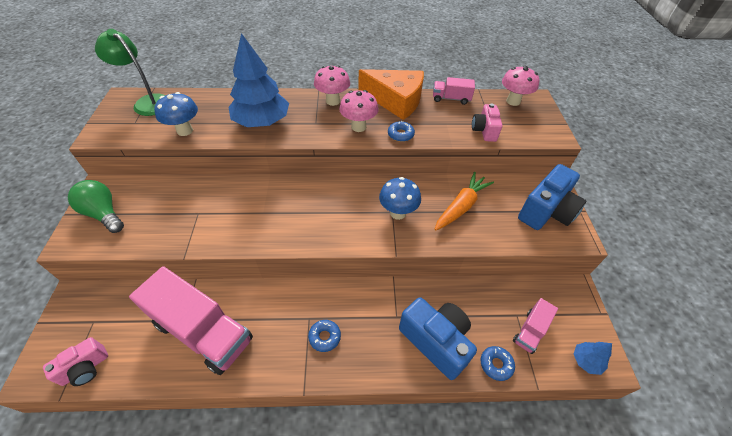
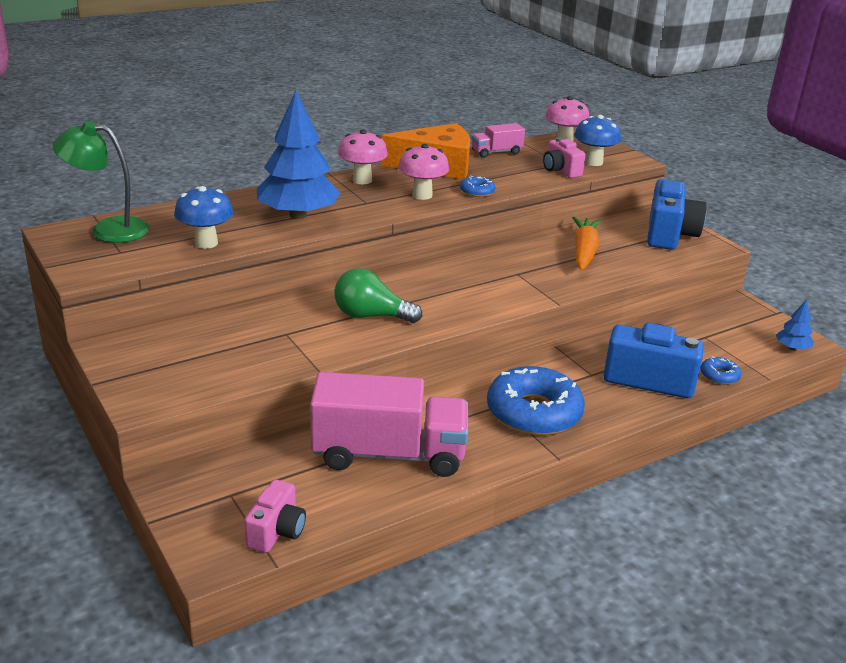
camera: 30 degrees left, 20 degrees down
green light bulb [68,180,124,233] -> green light bulb moved to [334,268,422,323]
blue donut [308,320,341,352] -> blue donut [487,366,585,436], size x2.27
blue mushroom [379,177,421,220] -> blue mushroom moved to [574,115,621,166]
pink truck [513,298,558,354] -> none

